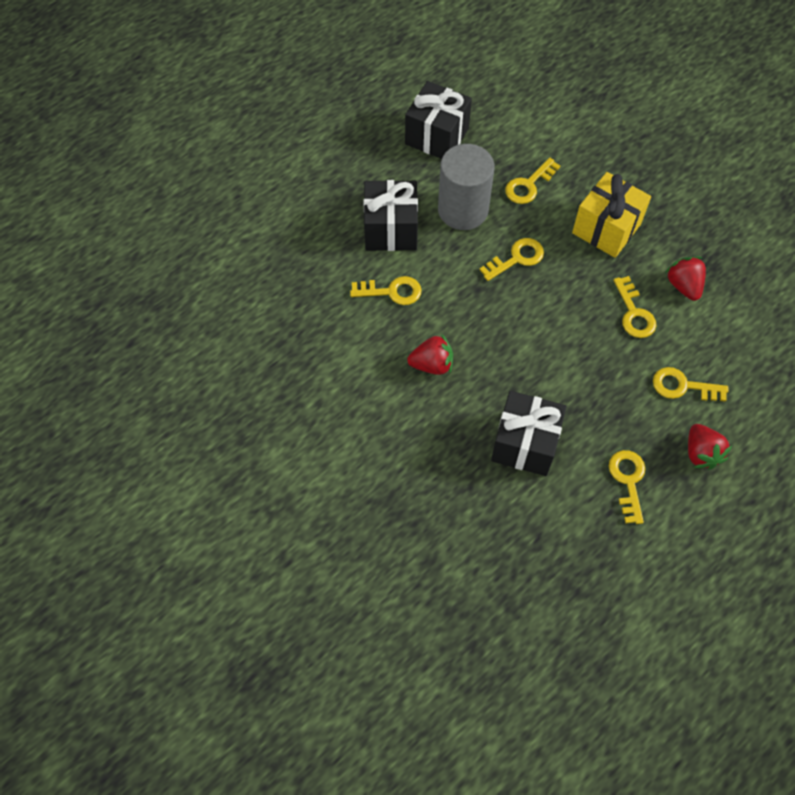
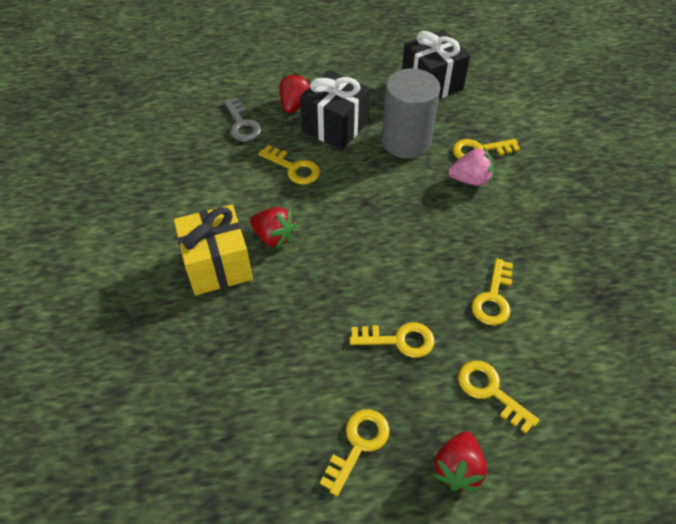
camera: 35 degrees right, 10 degrees down
yellow key [480,238,544,281] -> yellow key moved to [349,322,435,358]
black gift [491,391,567,476] -> none
yellow gift [572,172,651,258] -> yellow gift moved to [174,204,253,295]
red strawberry [665,257,706,301] -> red strawberry moved to [279,73,311,113]
none -> grey key [224,98,261,142]
none -> pink strawberry [449,148,494,186]

